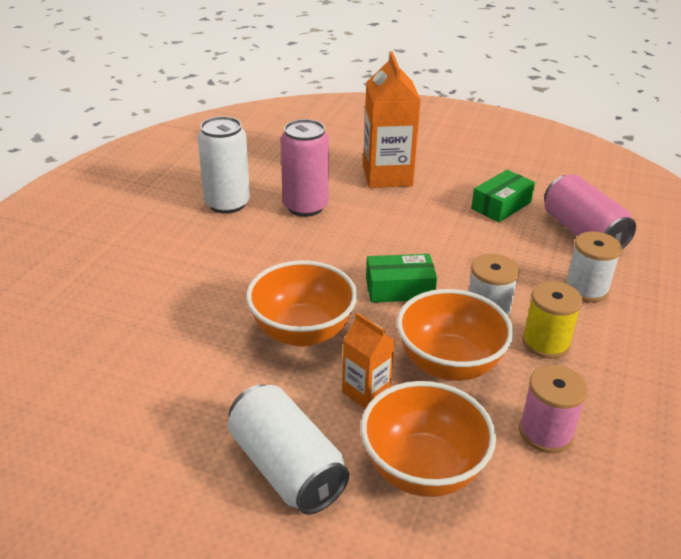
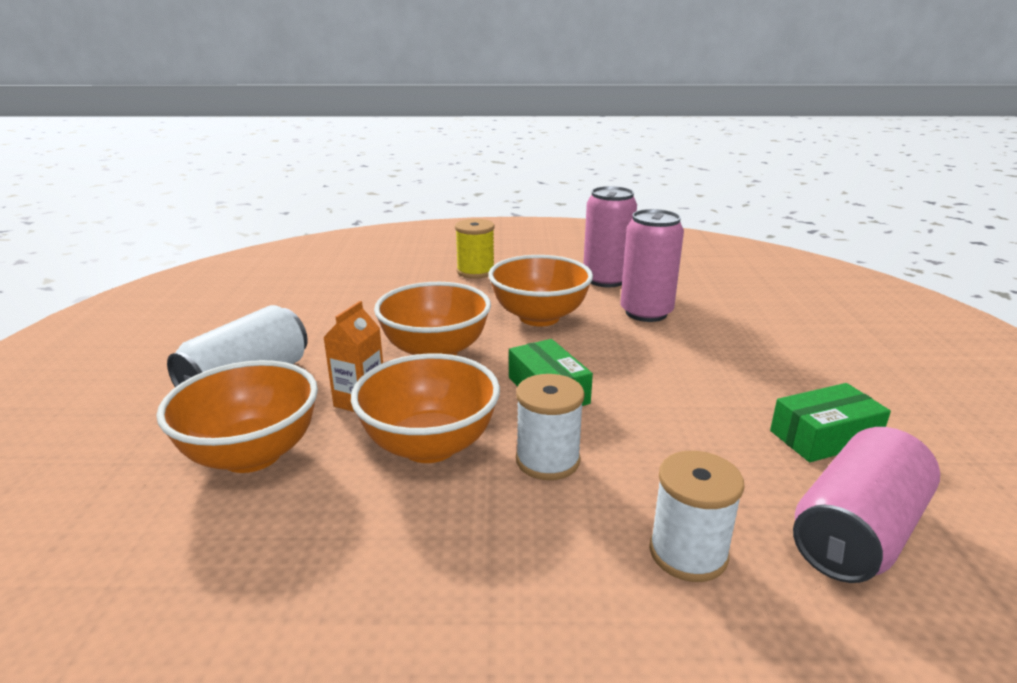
camera: 70 degrees right, 10 degrees down
white can [197,116,250,214] -> pink can [583,186,637,287]
orange carton [363,51,421,188] -> none
green box [471,170,535,222] -> green box turned 45 degrees counterclockwise [770,383,891,462]
pink spool [519,365,588,453] -> none
yellow spool [522,281,583,359] -> yellow spool moved to [455,219,494,279]
none -> orange bowl [488,255,593,326]

